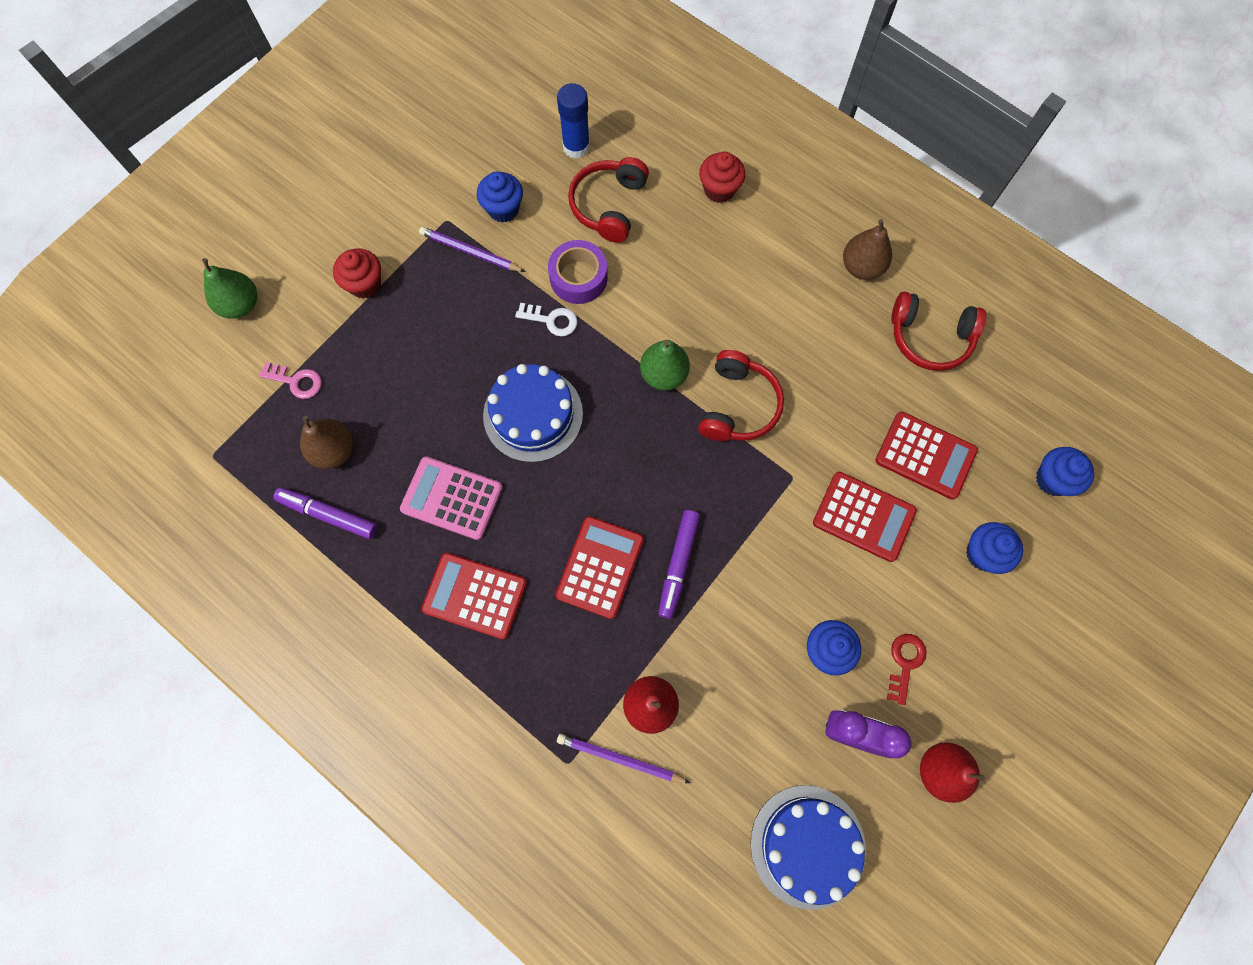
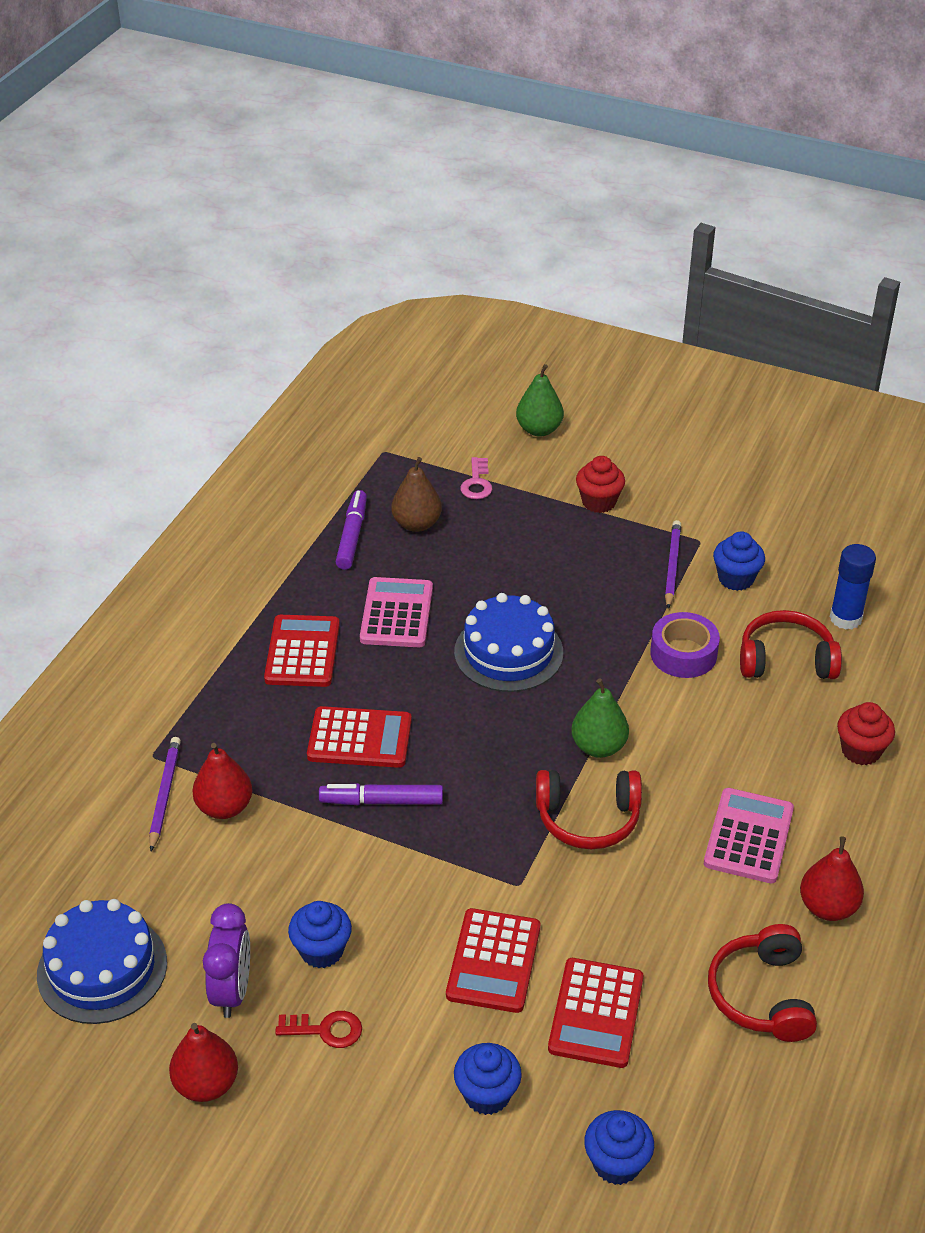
camera: 75 degrees right, 30 degrees down
white key [515,303,577,336] -> none
brown pear [843,219,892,280] -> red pear [800,836,864,921]
none -> pink calculator [704,788,794,884]

